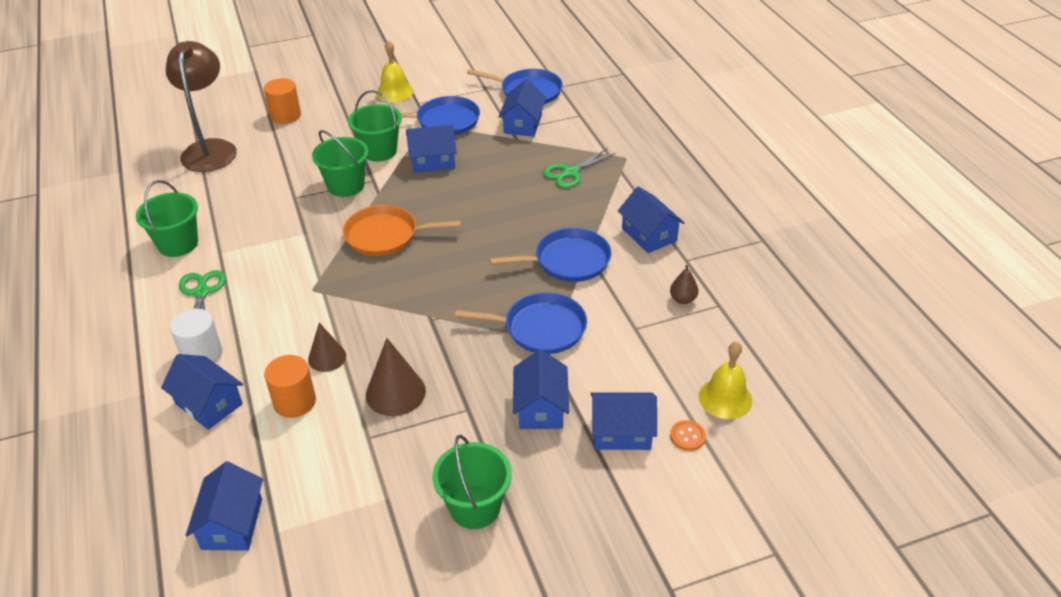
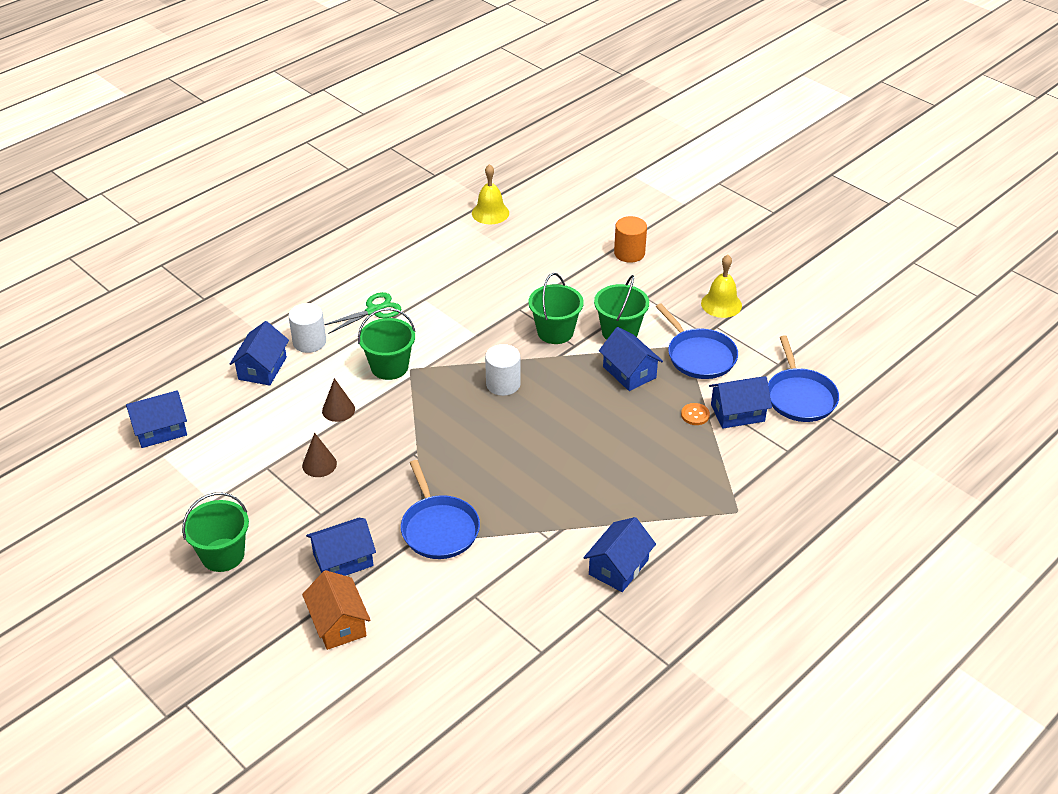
camera: 65 degrees right, 0 degrees up
green bucket [136,180,198,257] -> green bucket moved to [358,308,416,380]
brown lamp [166,41,237,172] -> none
orange cylinder [264,355,316,418] -> none
orange pan [343,205,461,256] -> white cylinder [485,344,521,396]
brown cone [366,338,426,416] -> brown cone [302,433,337,477], size x0.65
blue pan [490,228,611,282] -> none
green scissors [543,148,616,188] -> none
blue house [590,392,657,450] -> orange house [302,570,371,650]
brown pear [670,265,699,304] -> none
orange button [670,420,706,451] -> orange button moved to [681,403,710,425]
yellow bell [699,342,752,419] -> yellow bell moved to [472,164,509,224]

